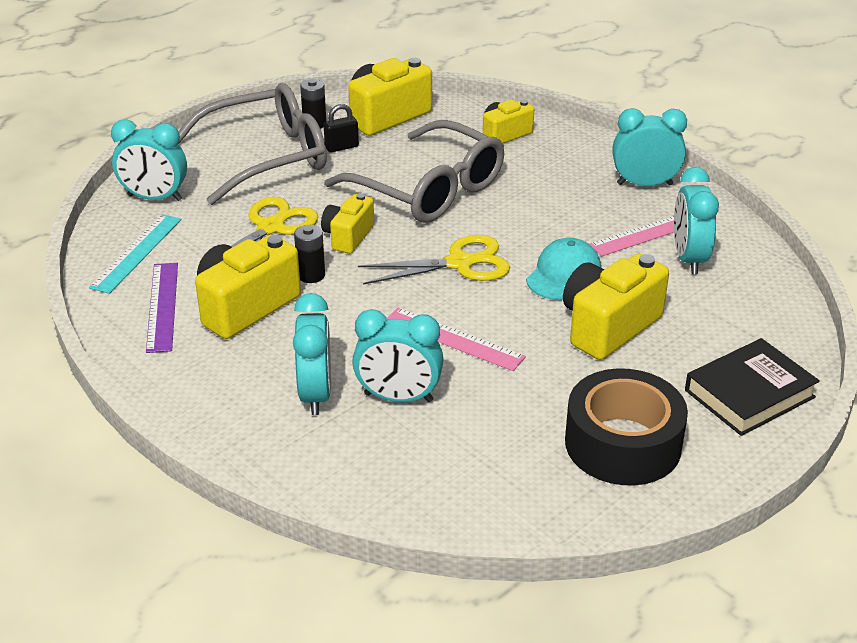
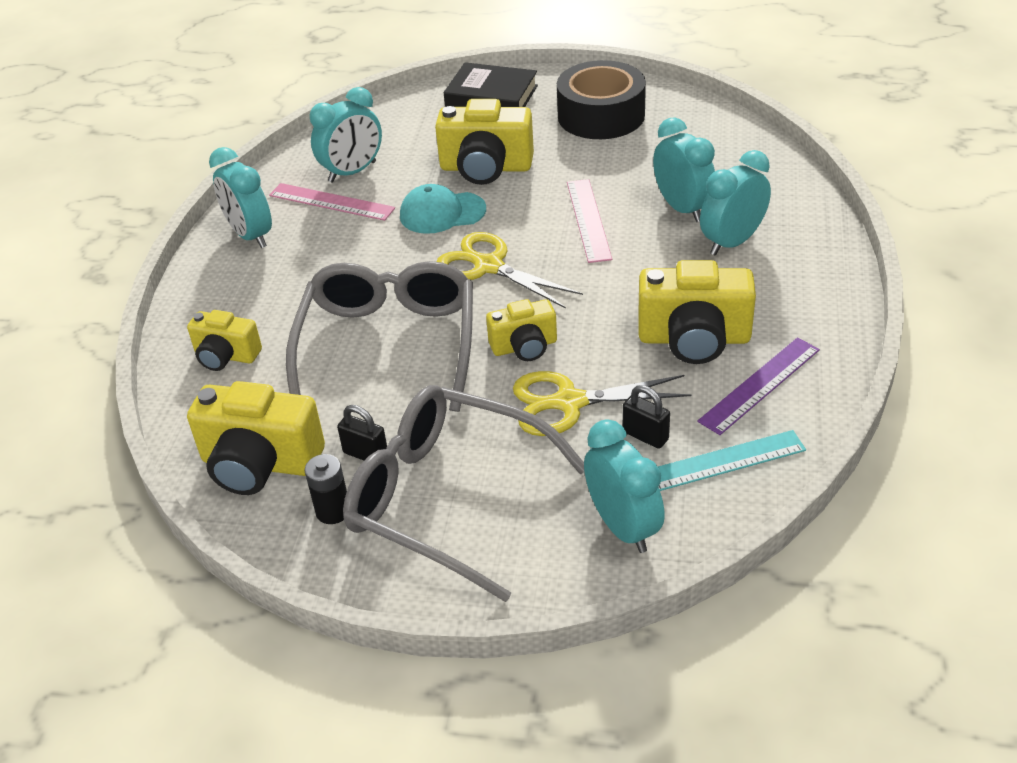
camera: 125 degrees left, 5 degrees up
black battery [294,225,325,283] -> none
none -> black padlock [623,385,670,449]

